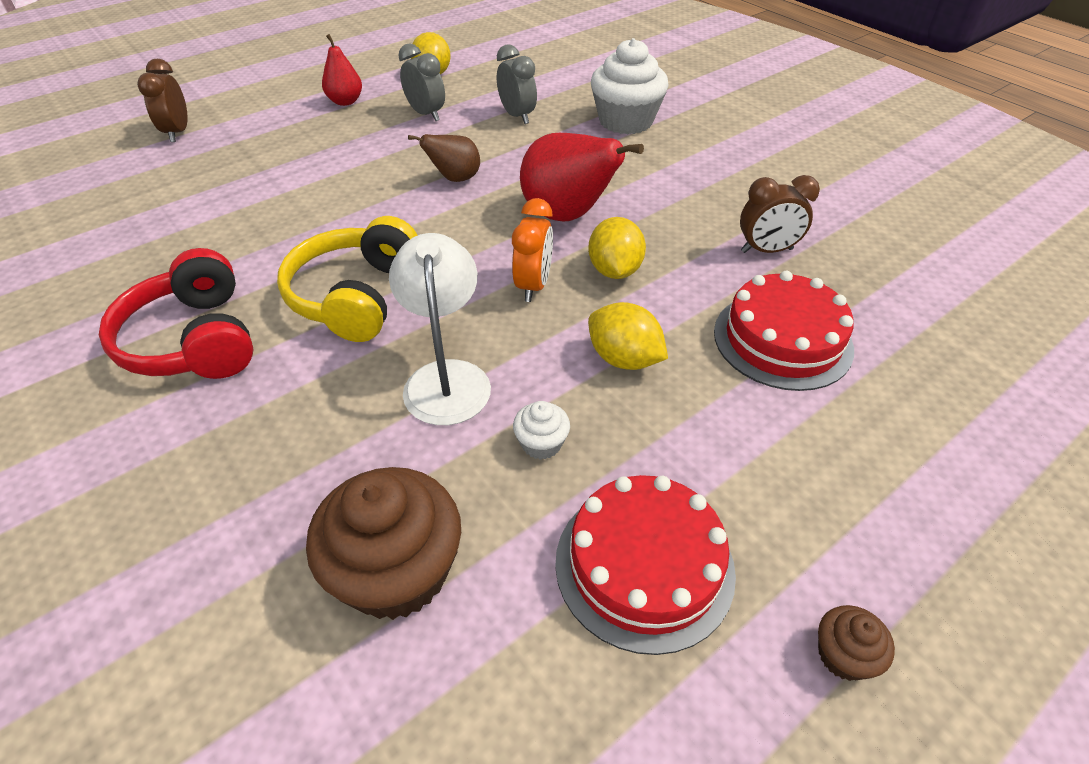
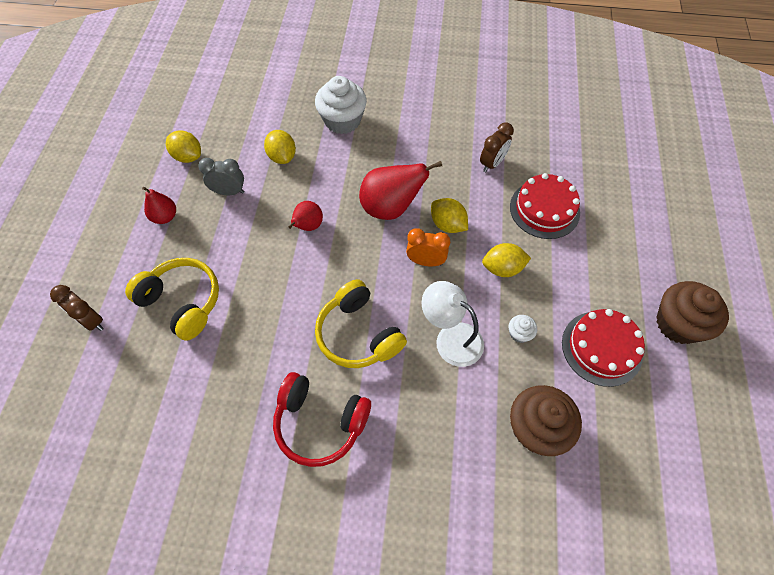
camera: 45 degrees left, 15 degrees up
brown pear [408,134,480,182] -> red pear [288,201,323,231]
grey clock [497,44,537,124] -> yellow lemon [264,130,296,164]
orange clock [512,198,553,302] -> orange clock turned 45 degrees counterclockwise [406,228,450,267]
brown cupcake [818,605,895,681] -> brown cupcake [656,281,729,344], size x2.19
none -> yellow headphones [125,258,219,341]

